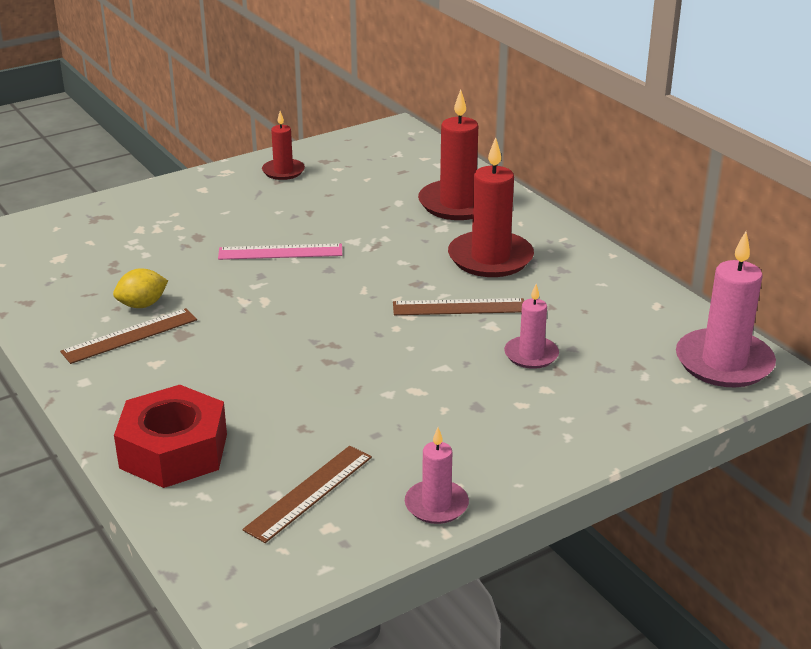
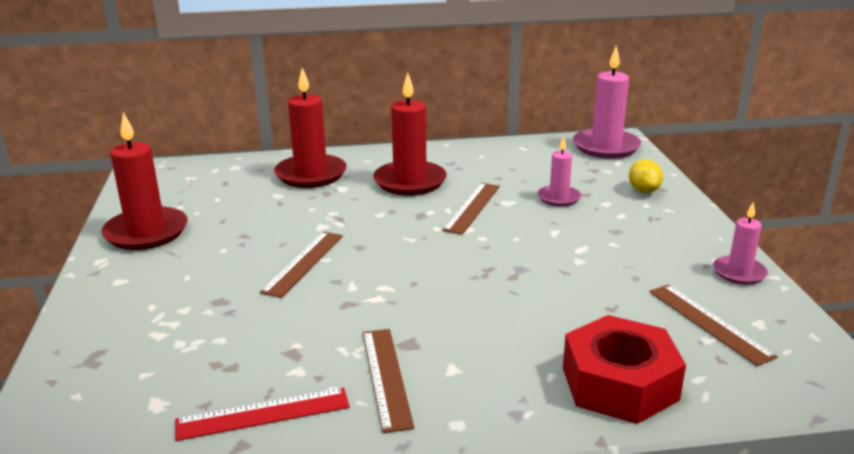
camera: 65 degrees left, 5 degrees down
yellow lemon [113,268,168,308] -> yellow lemon moved to [629,159,663,193]
pink ruler [218,244,342,260] -> brown ruler [260,232,343,298]
red candle [262,111,305,180] -> red candle [101,112,188,250], size x1.77
none -> red ruler [175,387,350,441]

